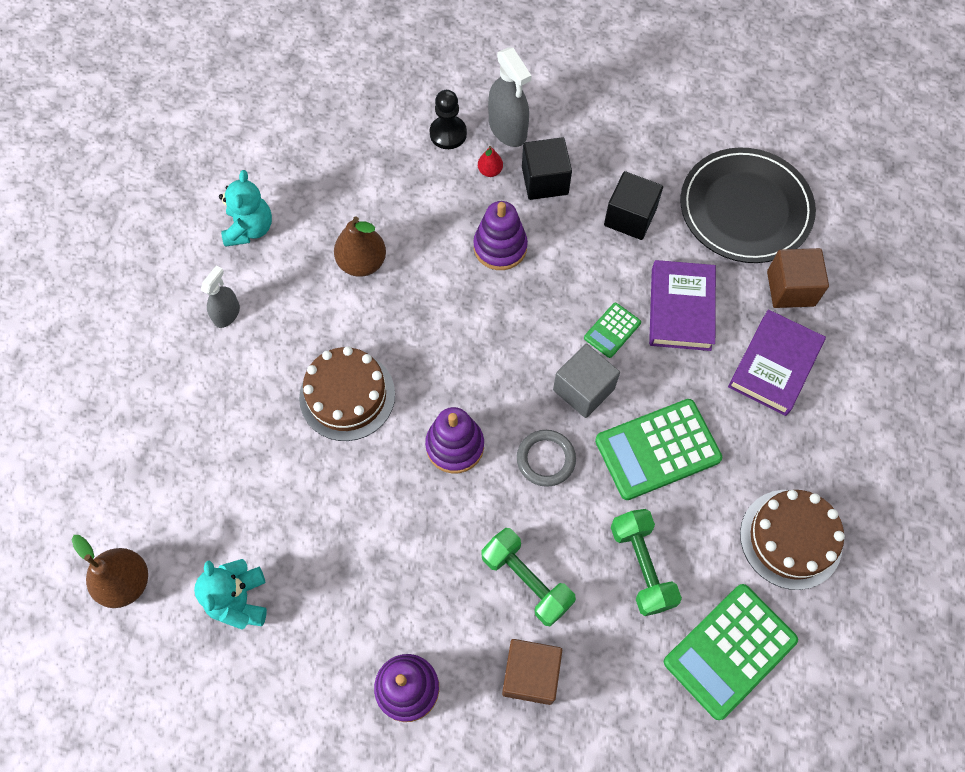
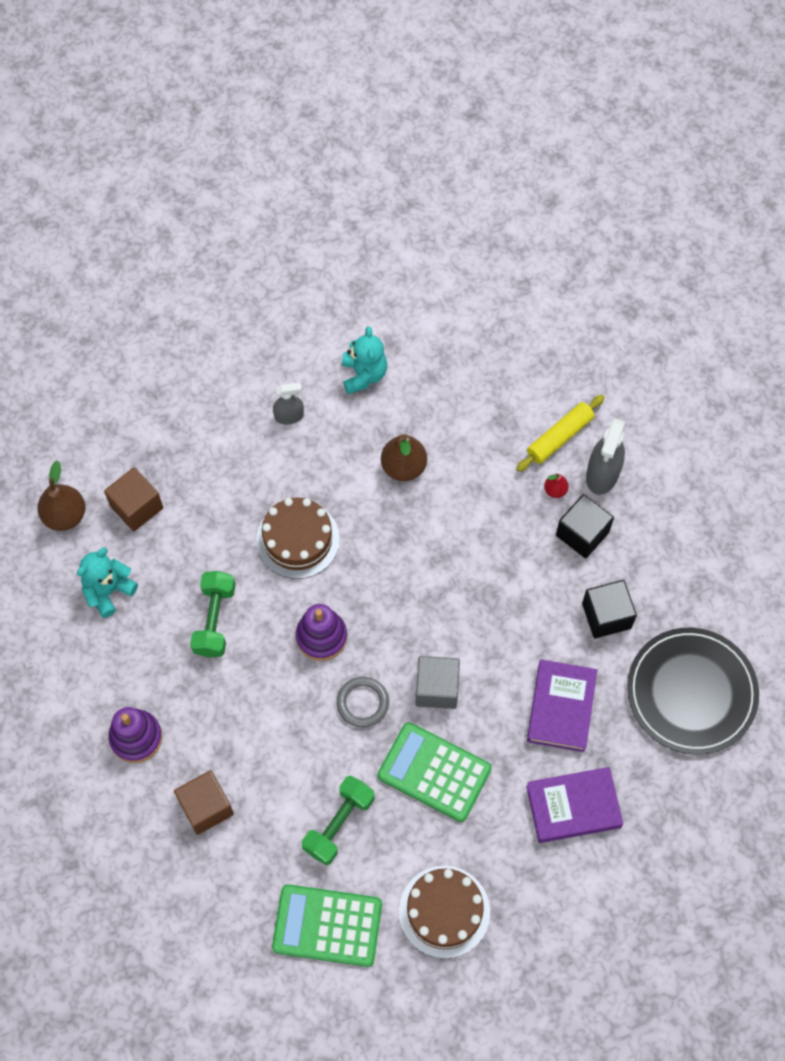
camera: 50 degrees right, 0 degrees up
turquoise teddy bear [219,170,272,247] -> turquoise teddy bear turned 60 degrees counterclockwise [342,326,387,394]
black pawn [430,90,467,149] -> yellow rolling pin [516,395,605,472]
purple stacking toy [473,201,528,270] -> none
green dumbbell [481,528,576,626] -> green dumbbell moved to [190,571,236,658]
green calculator [584,303,641,358] -> none
purple book [649,260,716,351] -> purple book turned 45 degrees counterclockwise [527,659,597,752]
brown cube [767,248,829,308] -> brown cube moved to [104,467,163,531]

